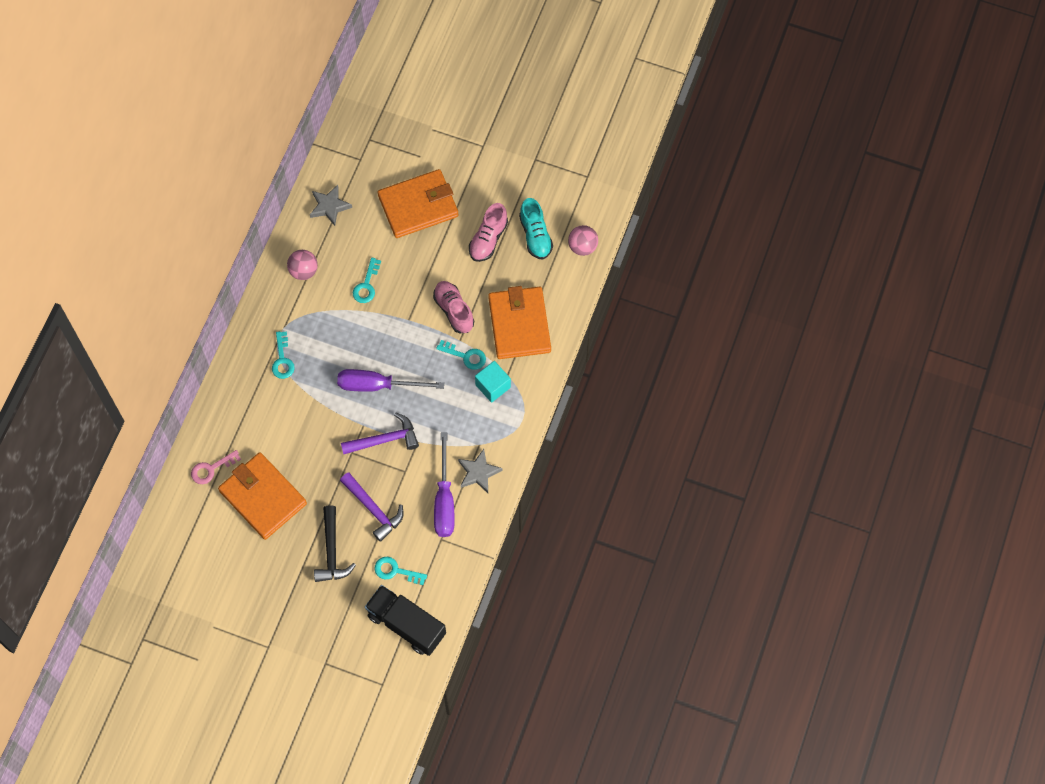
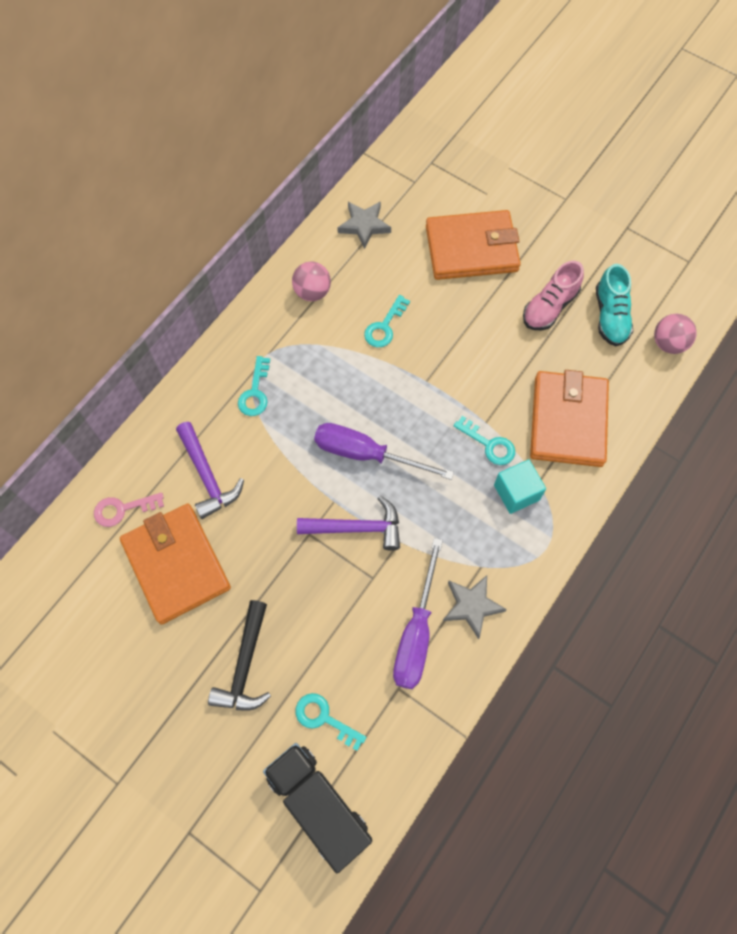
camera: 15 degrees right, 0 degrees up
purple hammer [340,472,404,542] -> purple hammer moved to [176,422,244,519]
pink shoe [433,281,474,333] -> none

